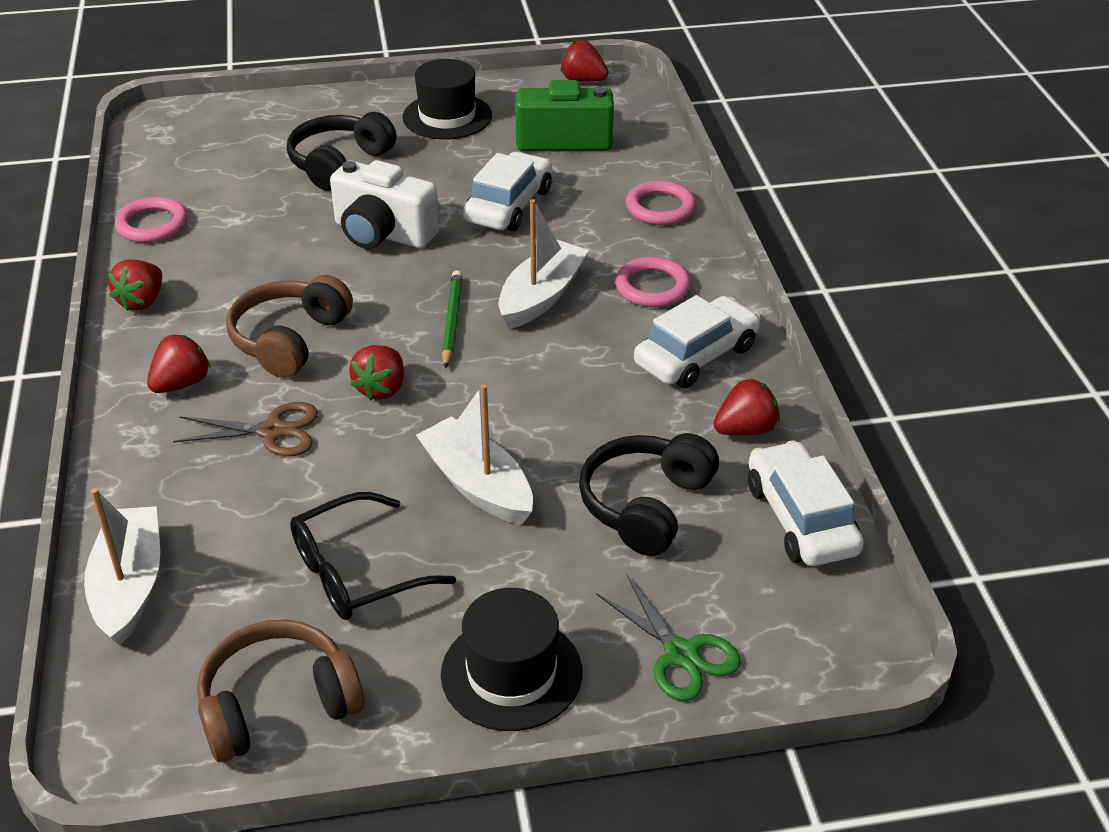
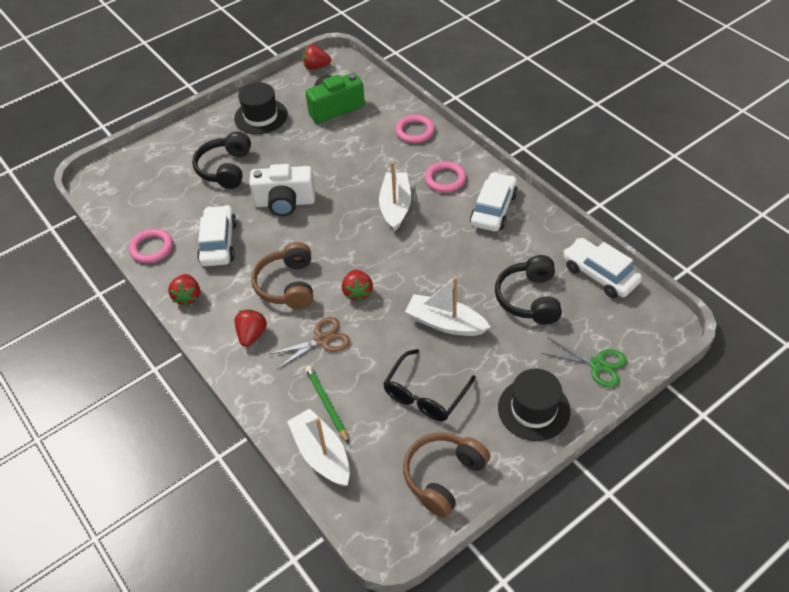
camera: 25 degrees left, 10 degrees up
green pencil [442,270,463,369] -> green pencil moved to [305,365,349,444]
white car [463,152,552,231] -> white car moved to [197,205,237,266]
red strawberry [714,378,780,435] -> none

